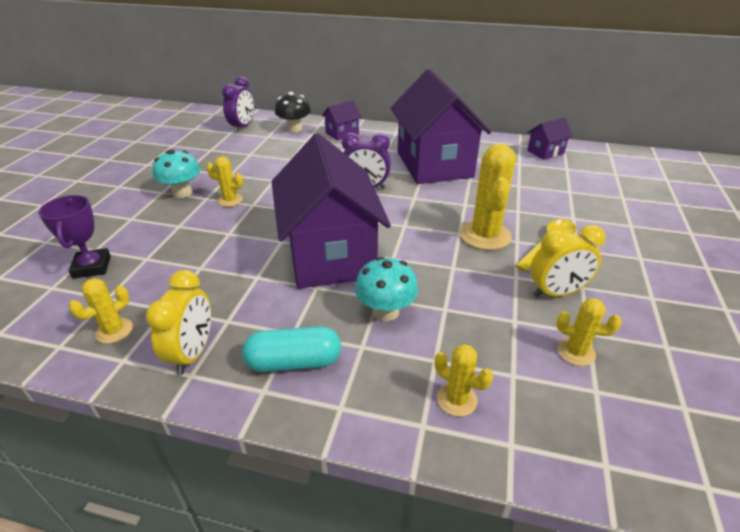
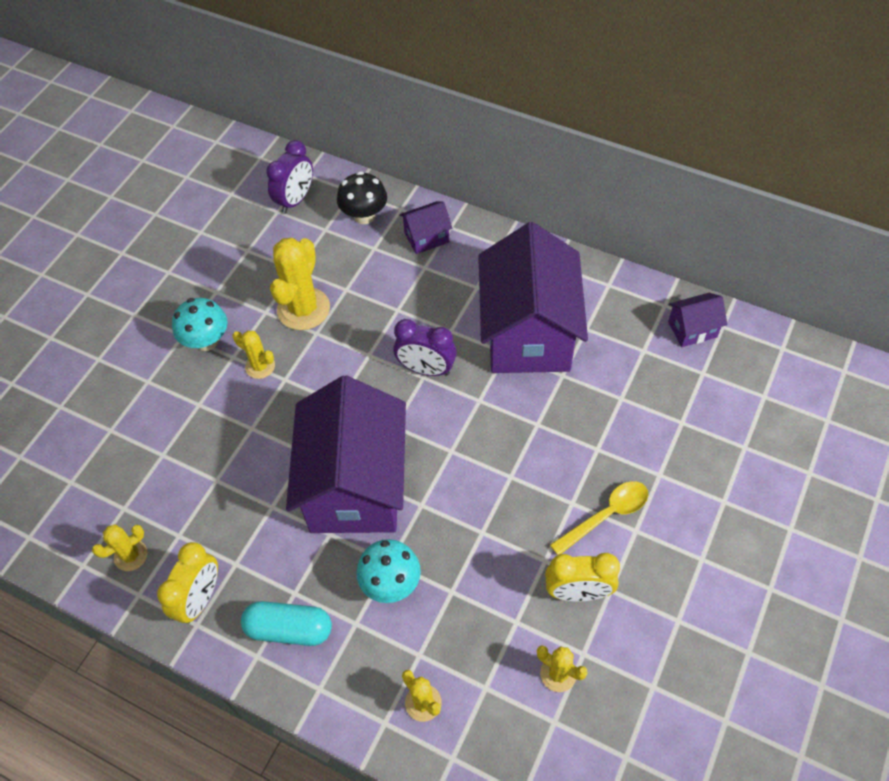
camera: 15 degrees right, 20 degrees up
purple trophy [38,195,111,279] -> none
yellow cactus [460,144,516,250] -> yellow cactus moved to [270,238,330,330]

